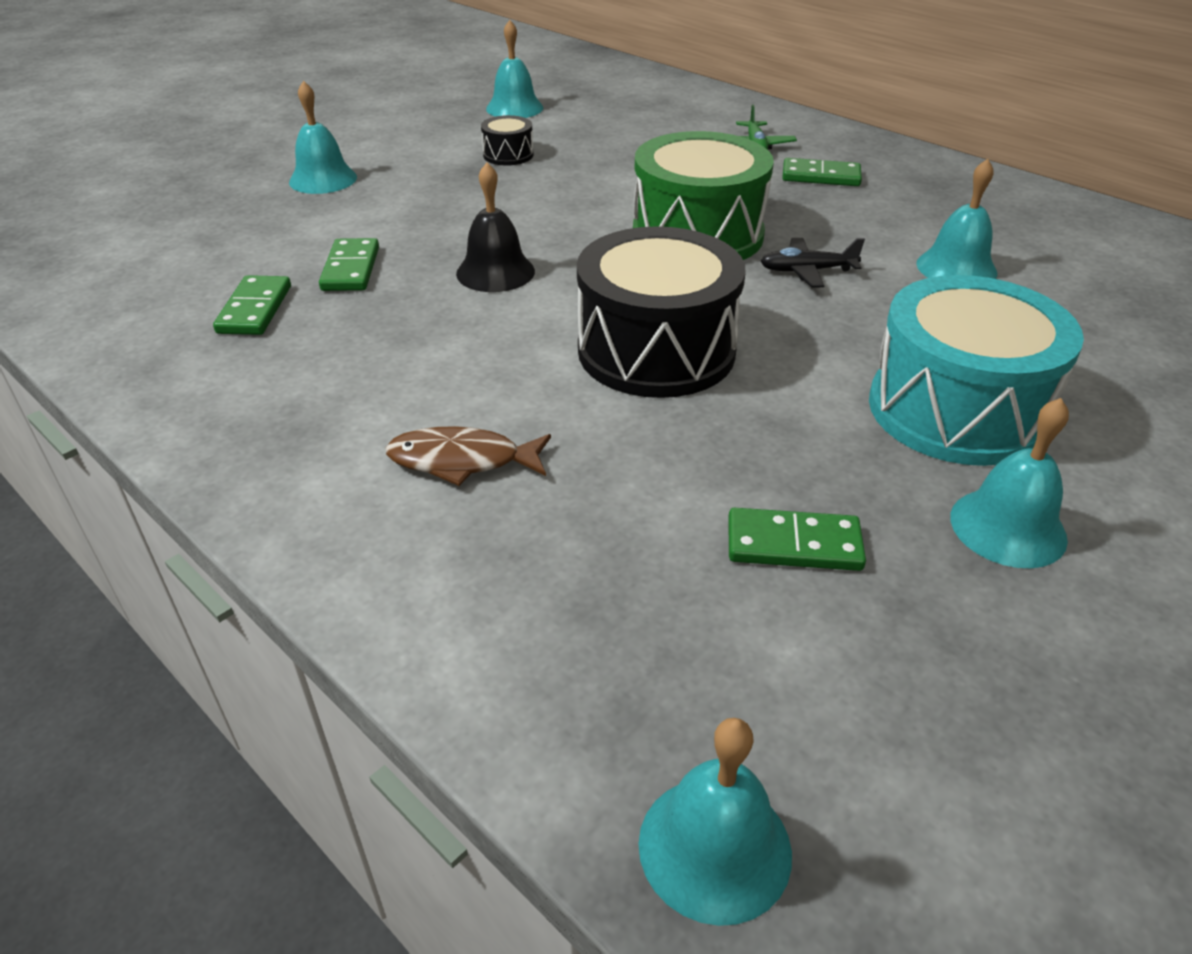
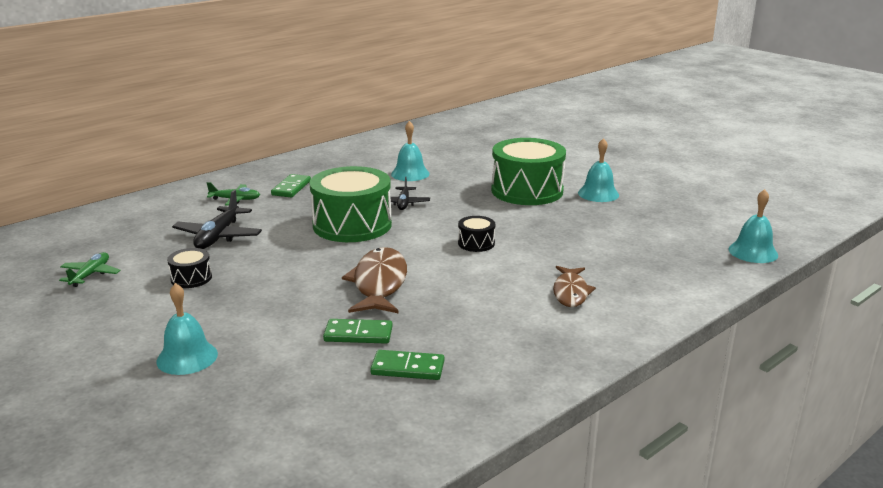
camera: 85 degrees left, 15 degrees down
black bell [456,163,535,292] -> brown fish [342,247,407,314]
turquoise bell [486,20,543,118] -> green plane [59,252,121,287]
black drum [577,226,746,398] -> black drum [458,216,495,252], size x0.45
green domino [728,508,866,571] -> none
turquoise drum [869,275,1084,466] -> green drum [491,138,566,205]
none -> black plane [172,190,262,249]

